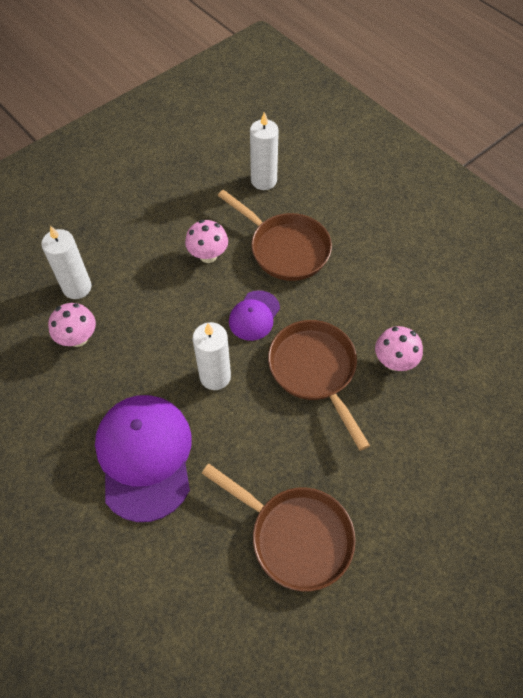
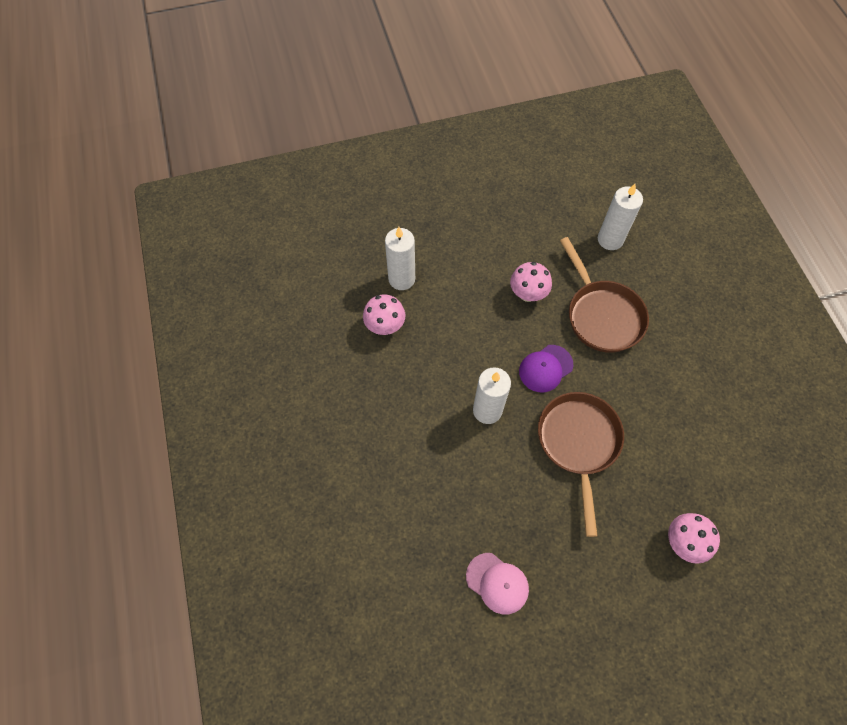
camera: 25 degrees right, 5 degrees up
purple cap [95,395,192,522] -> none
brown pan [202,464,356,591] -> pink cap [466,553,529,614]
pink mushroom [375,326,423,371] -> pink mushroom moved to [668,513,720,564]

